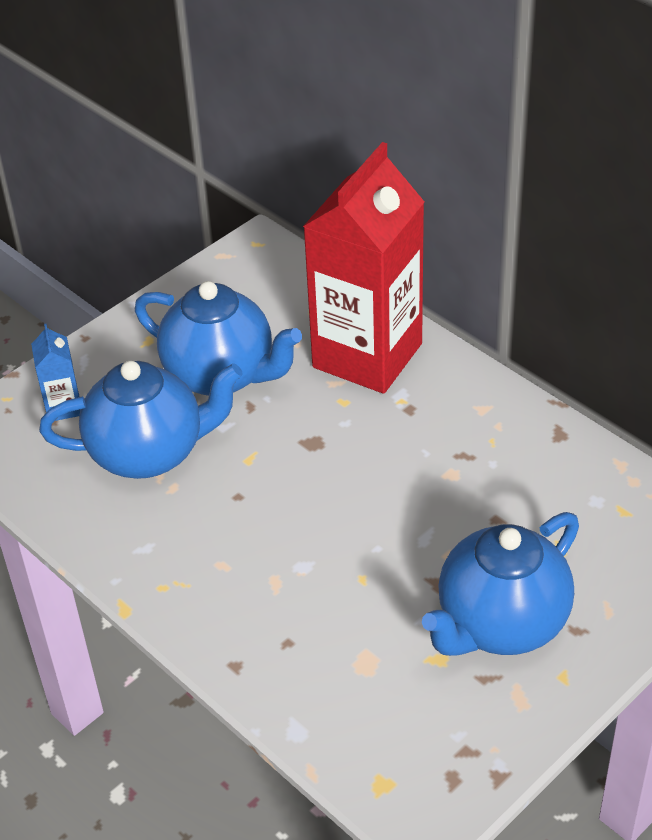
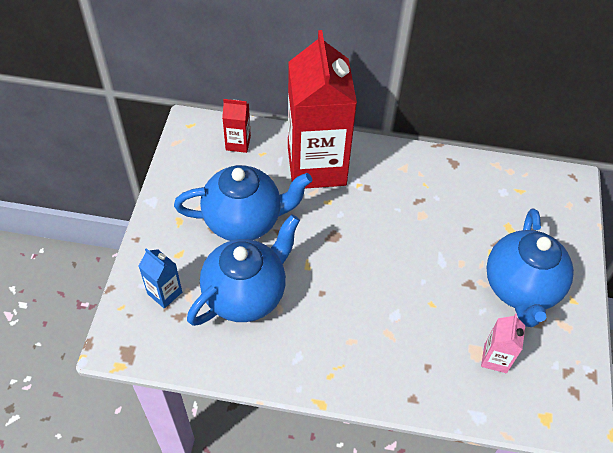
camera: 40 degrees left, 10 degrees up
none -> red carton [222,99,251,153]
none -> pink carton [481,313,525,373]

